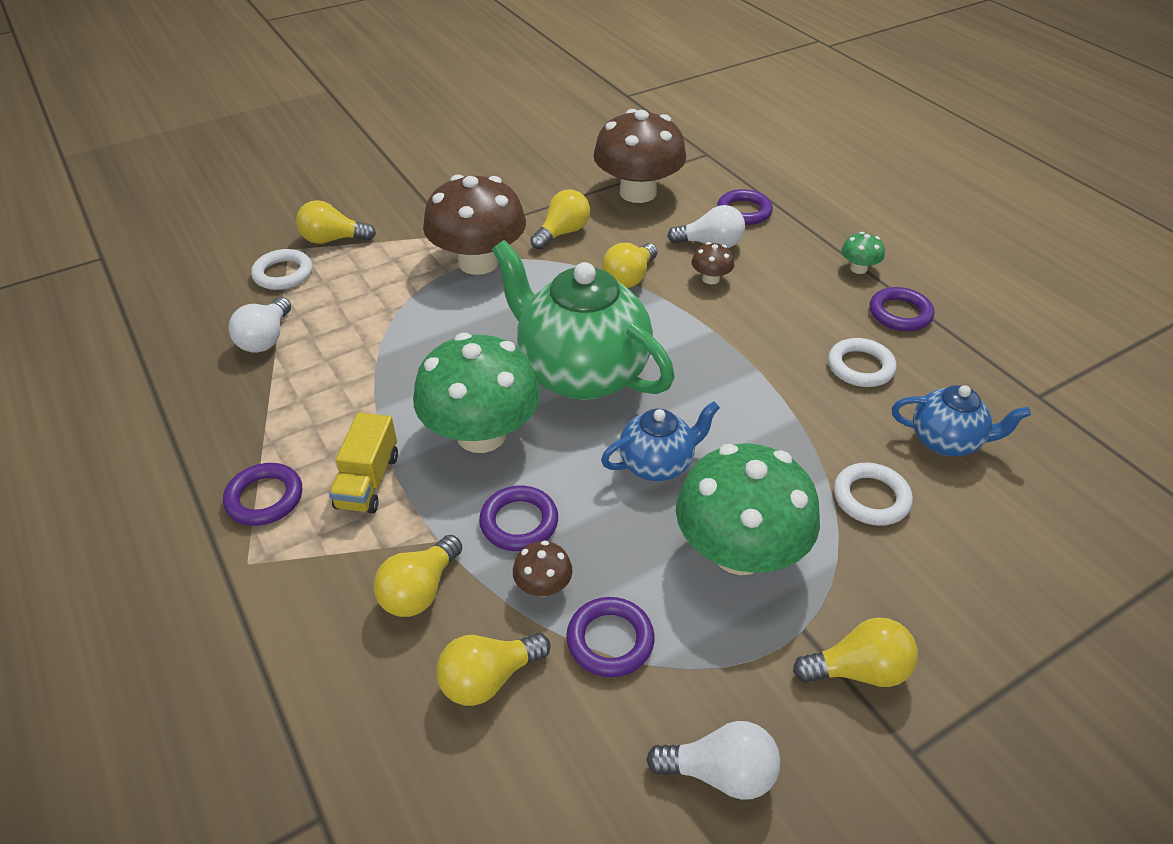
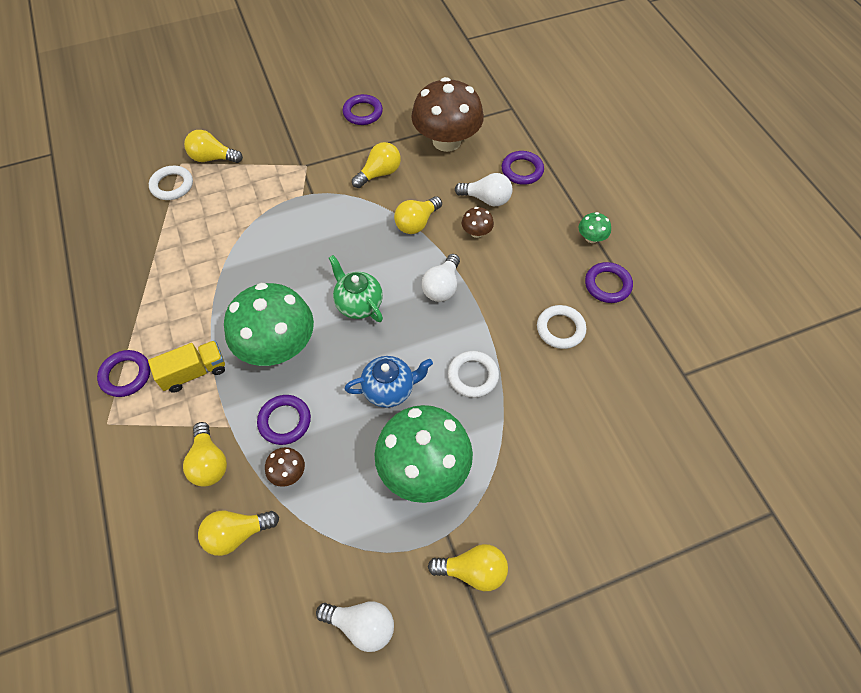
camera: 10 degrees right, 15 degrees up
white light bulb [228,297,291,353] -> white light bulb moved to [422,254,460,302]
yellow truck [329,412,398,514] -> yellow truck turned 135 degrees counterclockwise [148,340,225,393]
yellow light bulb [373,535,462,617] -> yellow light bulb turned 60 degrees counterclockwise [183,422,227,487]
brown mushroom [423,174,526,275] -> none
green teapot [492,240,674,400] -> green teapot [329,255,383,322], size x0.52
purple ring [566,597,655,677] -> purple ring moved to [343,94,383,125]
white ring [834,463,913,526] -> white ring moved to [448,351,499,398]
blue teapot [892,385,1031,456] -> none

